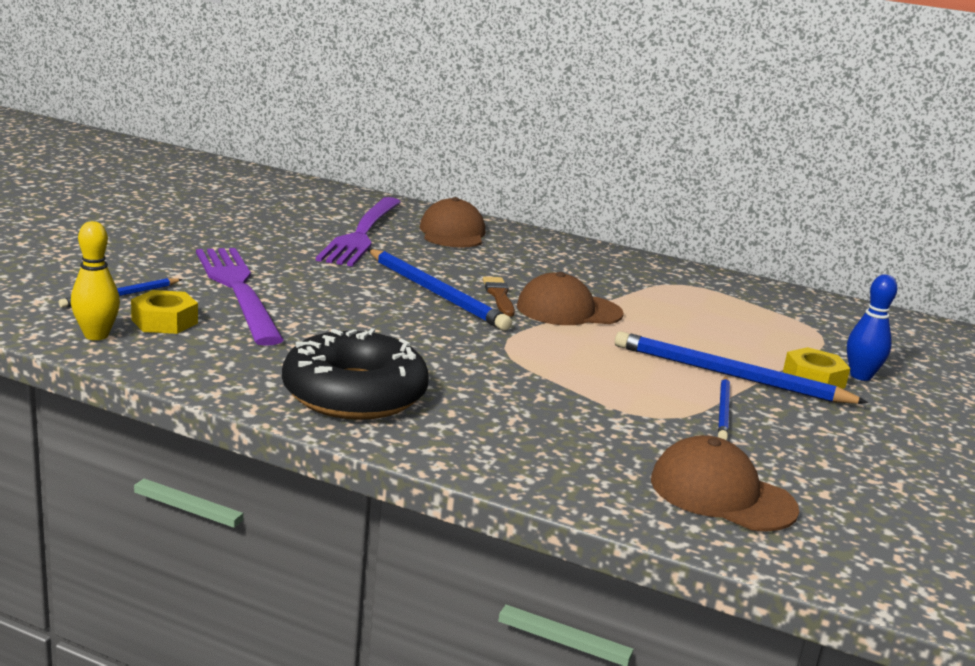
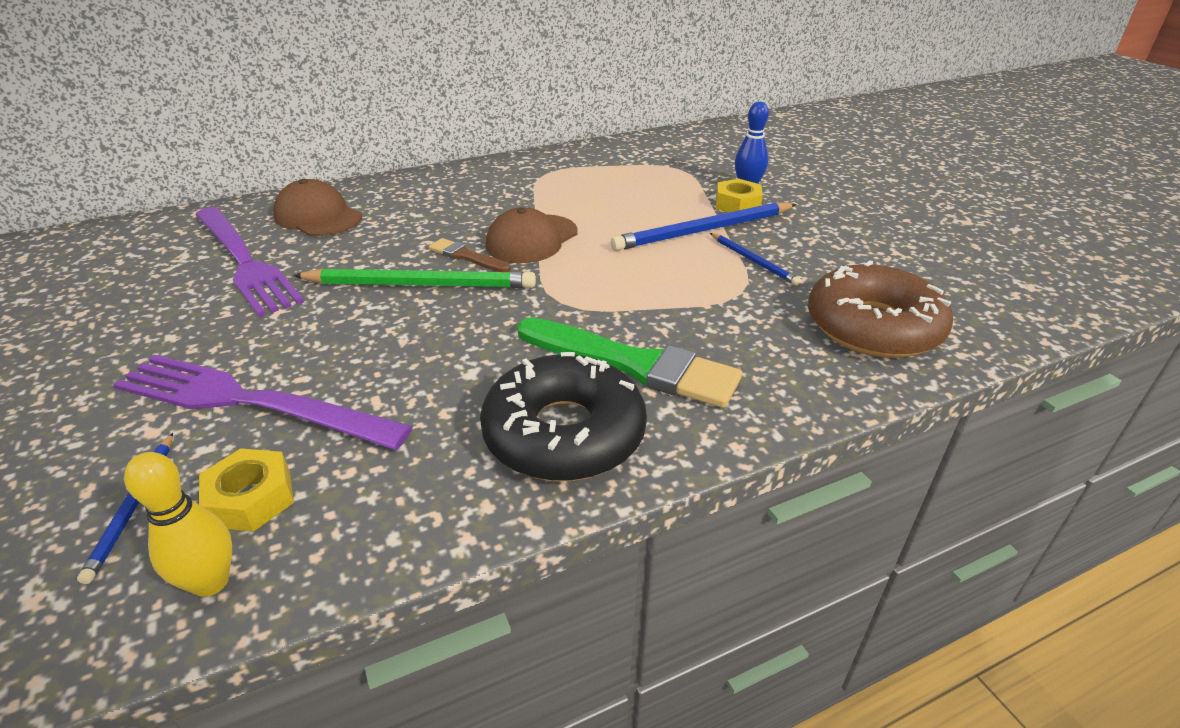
camera: 45 degrees left, 15 degrees up
blue pencil [368,249,512,331] -> green pencil [293,268,536,288]
brown cap [651,435,799,532] -> brown donut [808,260,953,358]
none -> green brush [517,317,742,408]

